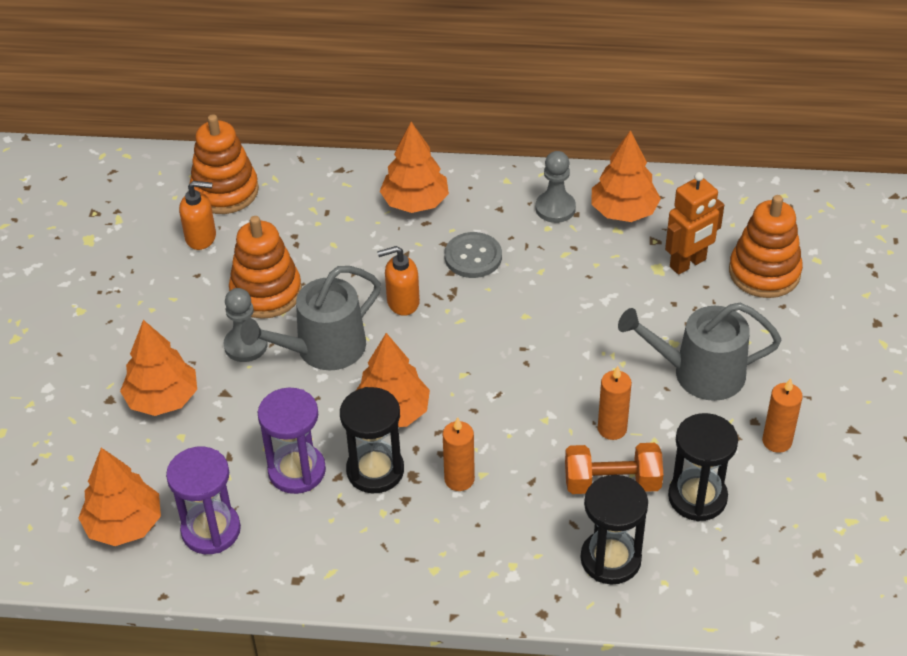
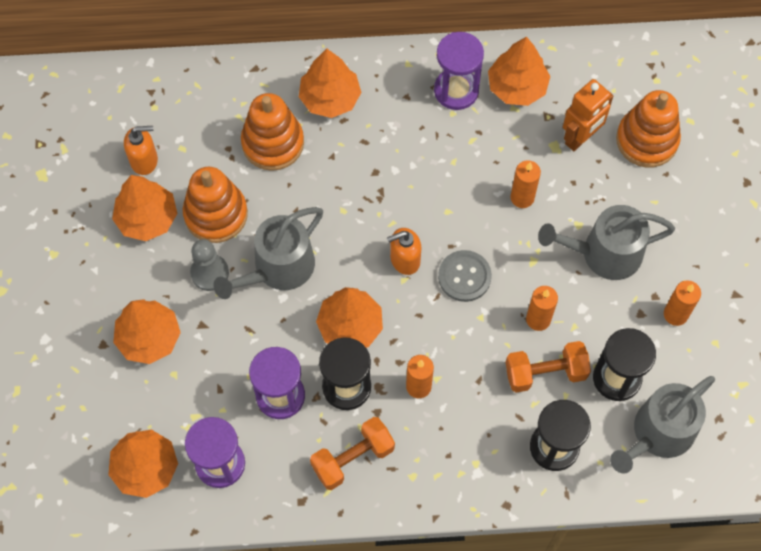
camera: 10 degrees left, 20 degrees up
orange stacking toy [190,114,259,214] -> orange stacking toy moved to [241,93,304,171]
orange soap dispenser [377,246,420,316] -> orange soap dispenser moved to [387,228,421,275]
grey button [444,232,502,278] -> grey button moved to [438,250,492,302]
grey pawn [535,151,576,223] -> purple hourglass [434,32,484,110]
none -> orange tree [112,175,178,241]
none -> orange dumbbell [310,417,395,490]
none -> orange candle [511,160,541,208]
none -> grey watering can [610,376,715,474]

